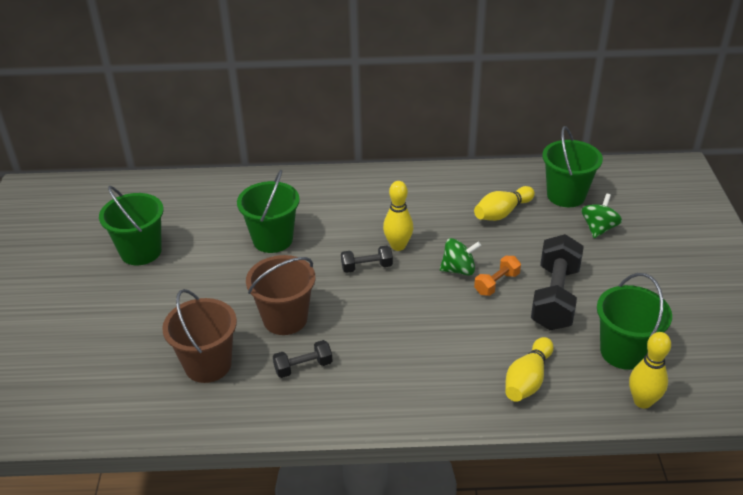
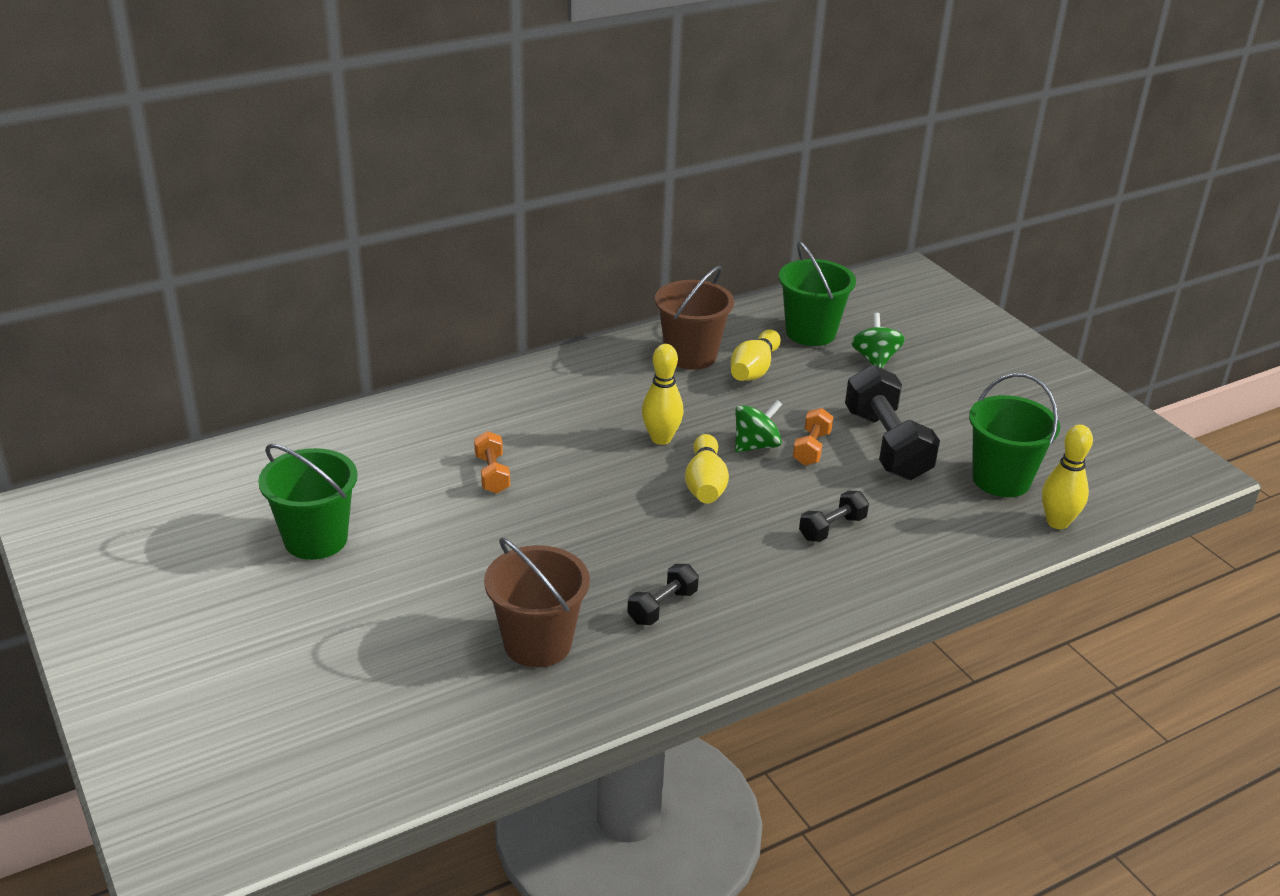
camera: 30 degrees left, 5 degrees down
green bucket [237,170,300,253] -> orange dumbbell [474,431,510,494]
brown bucket [246,255,315,335] -> brown bucket moved to [655,266,734,370]
black dumbbell [341,246,393,273] -> black dumbbell moved to [799,491,869,542]
yellow bowling pin [505,337,554,402] -> yellow bowling pin moved to [685,434,729,504]

